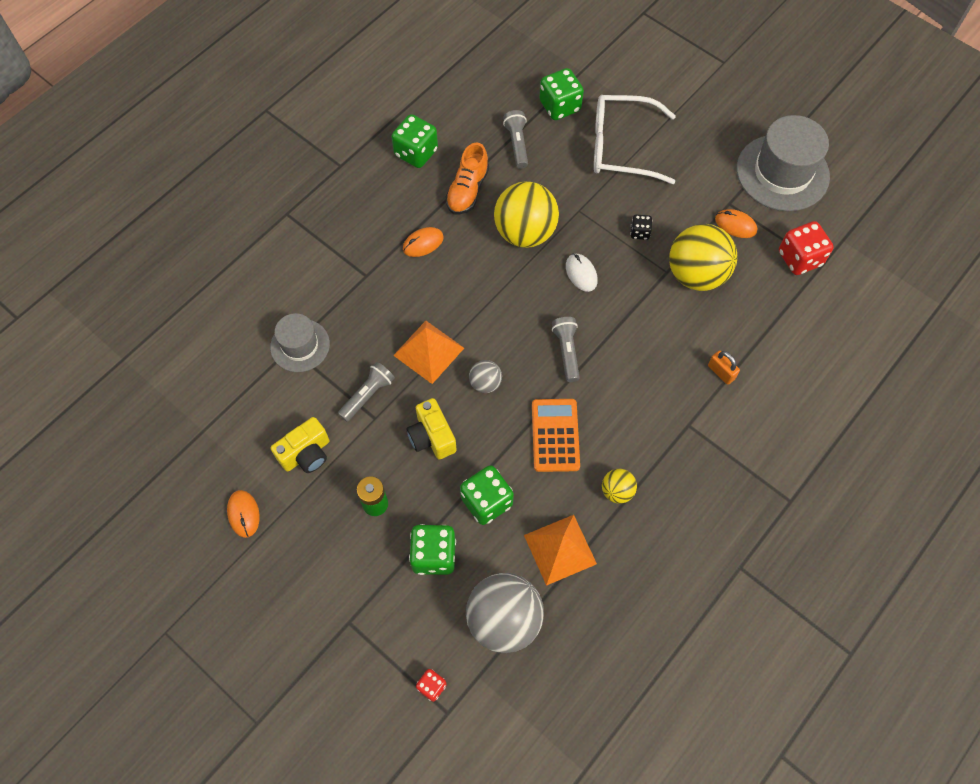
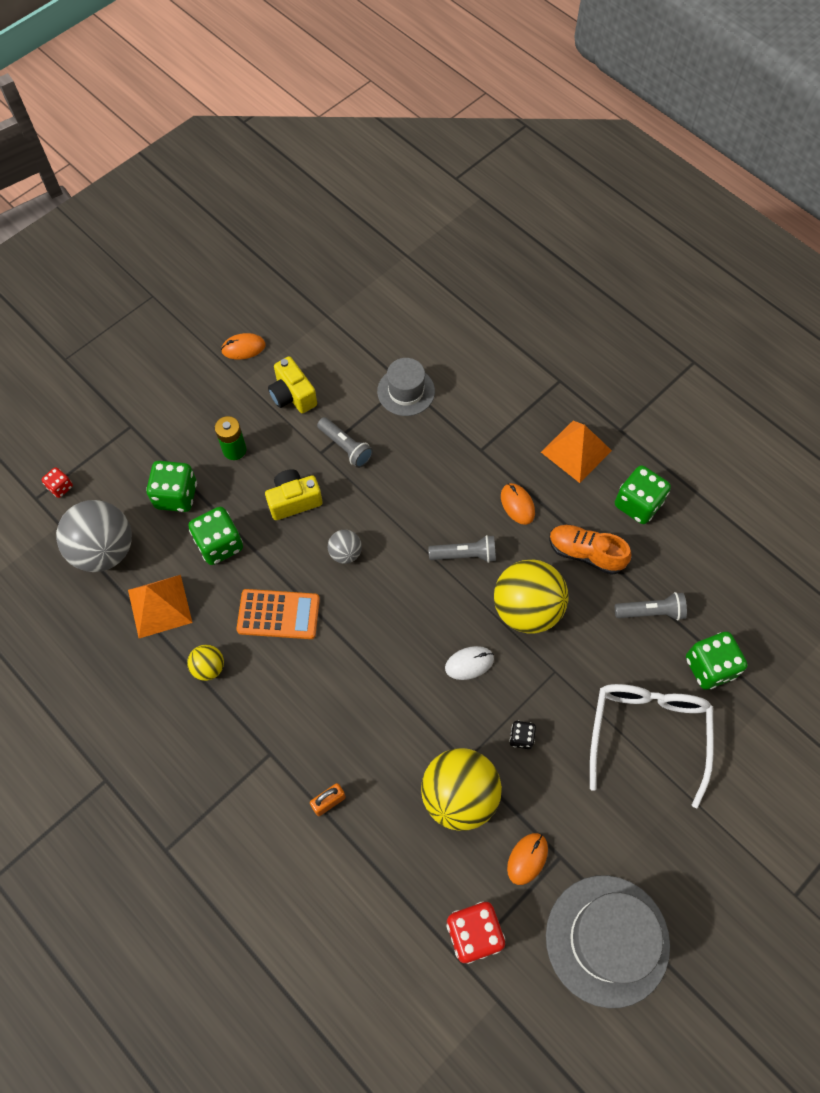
camera: 95 degrees right, 0 degrees up
orange pyramid [393,321,464,384] -> orange pyramid moved to [541,421,612,483]
grey flashlight [552,317,580,382] -> grey flashlight moved to [428,535,496,563]

